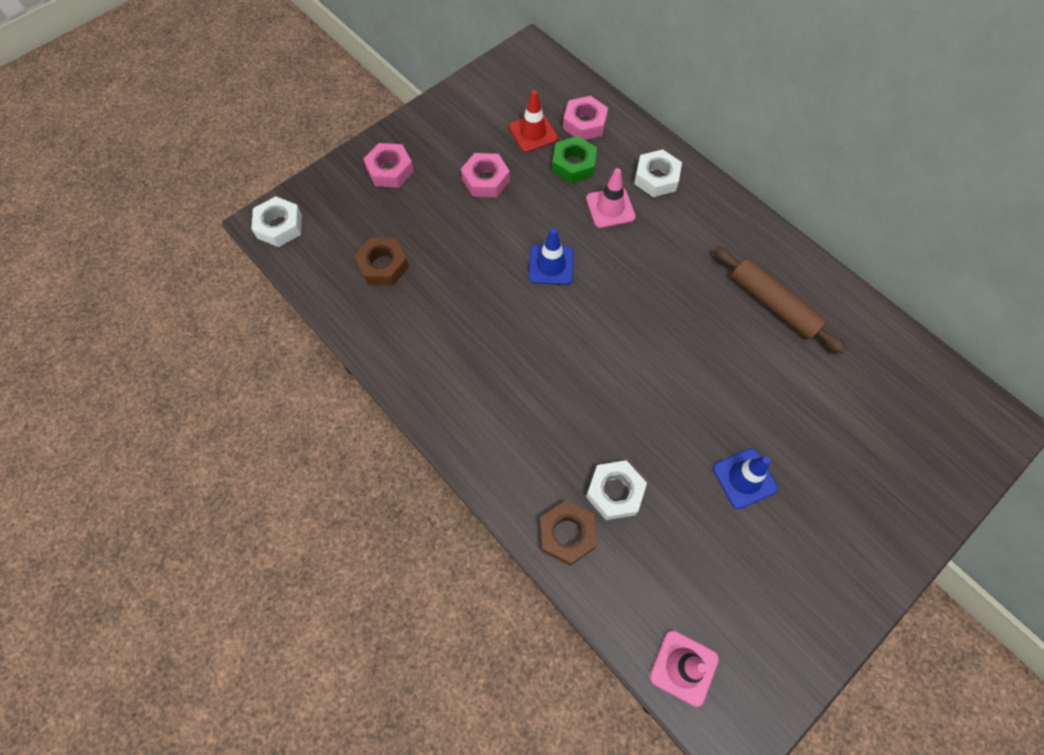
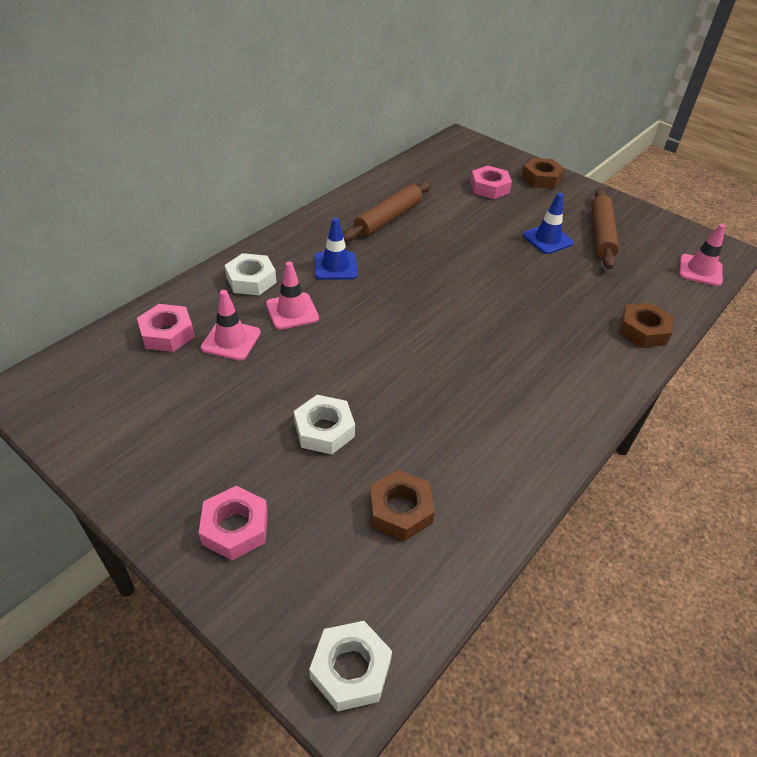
camera: 100 degrees left, 20 degrees down
pink nut [461,153,510,197] -> pink nut moved to [470,166,512,199]
red traffic cone [509,90,558,152] -> none
blue traffic cone [529,228,574,285] -> blue traffic cone moved to [315,218,357,280]
green nut [552,136,597,184] -> pink traffic cone [201,290,261,361]
white nut [586,460,647,520] -> white nut moved to [294,395,355,454]
none -> brown nut [521,158,565,189]
none -> brown rolling pin [591,188,619,269]

